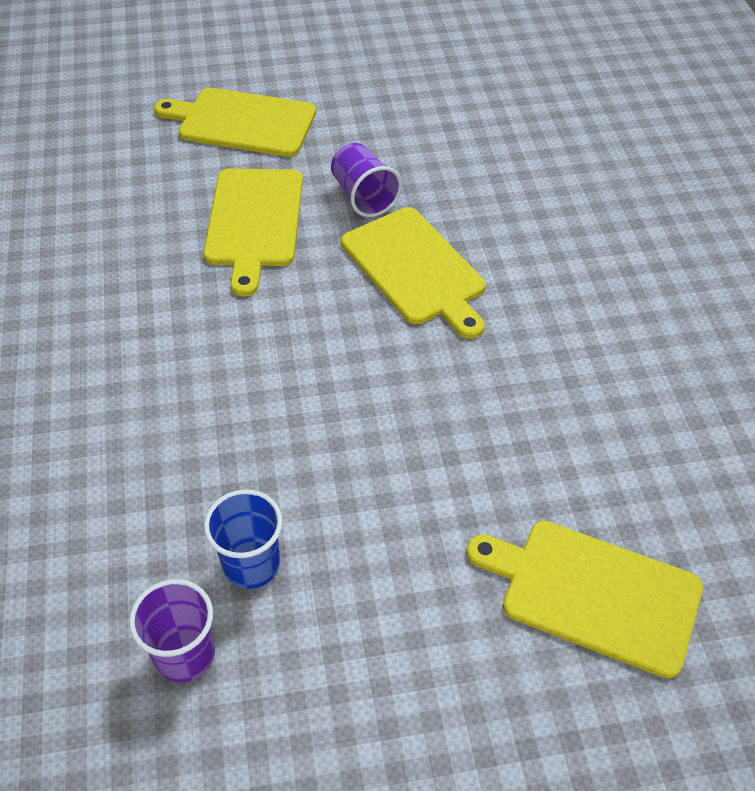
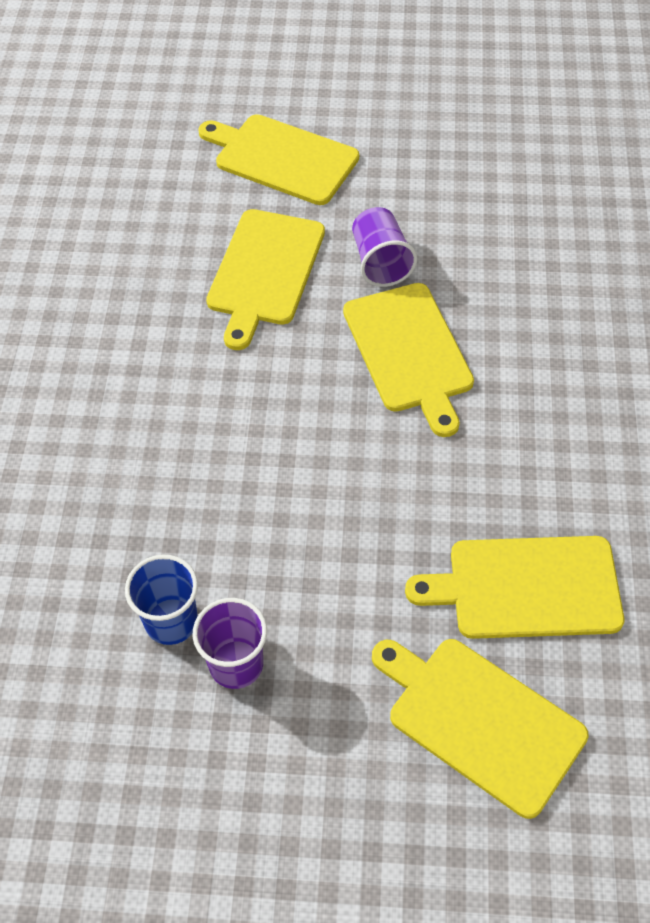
camera: 15 degrees right, 5 degrees up
purple cup [129,579,215,682] -> purple cup moved to [192,598,267,689]
none -> yellow cutting board [405,536,624,639]

